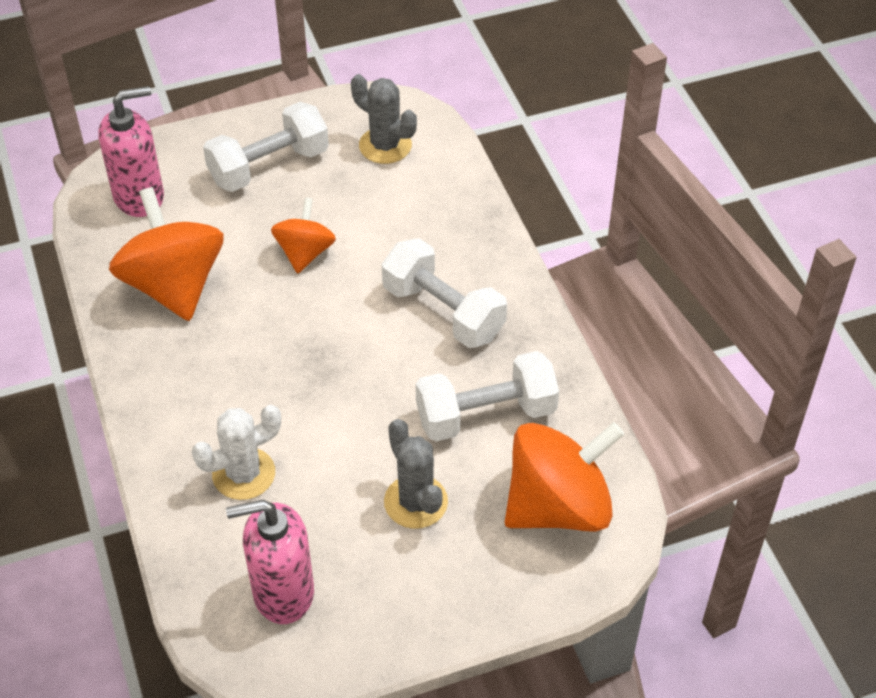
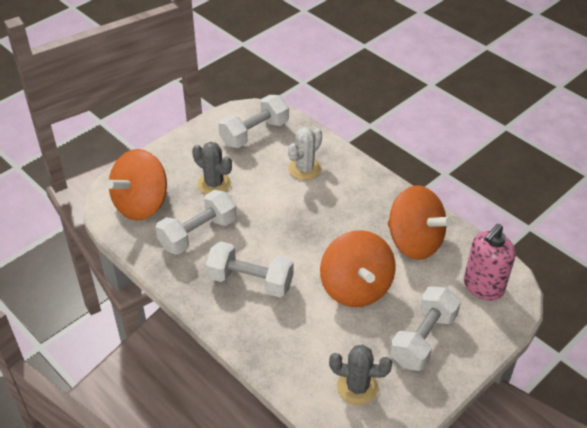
camera: 155 degrees right, 5 degrees down
pink soap dispenser [226,500,314,624] -> white dumbbell [218,95,289,148]
orange spinning top [271,198,336,273] -> orange spinning top [320,230,395,307], size x1.76

